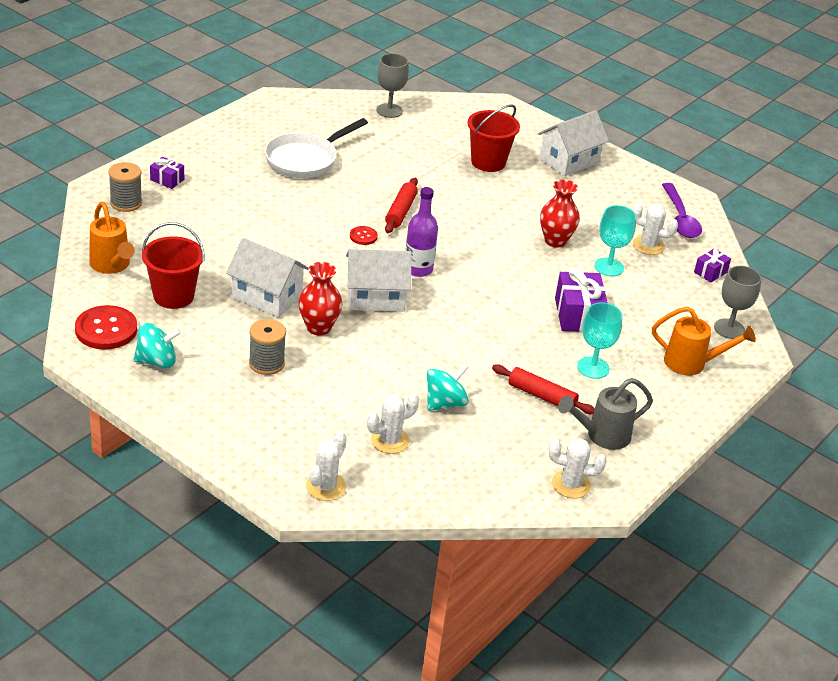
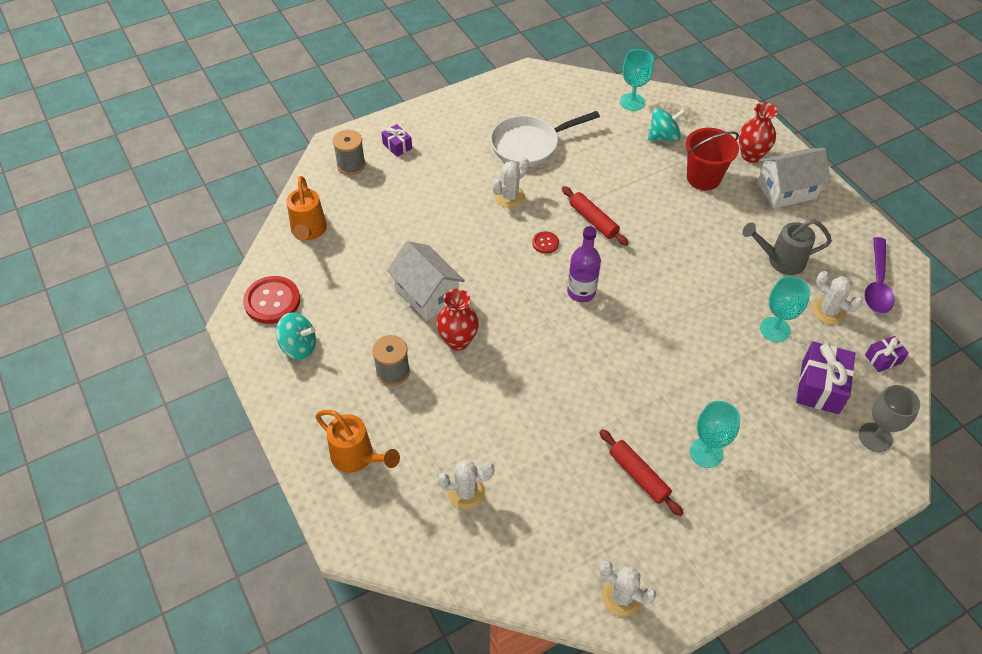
camera: 25 degrees right, 15 degrees up
red bucket [142,222,205,309] -> none
white cactus [306,431,347,501] -> white cactus moved to [492,157,529,208]
white house [346,249,412,312] -> none
grey goblet [376,53,409,118] -> turquoise goblet [620,49,654,111]
red rolling pin [385,178,418,233] -> red rolling pin turned 75 degrees counterclockwise [562,186,629,246]
turquoise spinning top [427,364,469,411] -> turquoise spinning top moved to [648,108,686,141]
red vase [540,179,580,248] -> red vase moved to [739,103,778,163]
purple gift [555,268,608,332] -> purple gift moved to [796,342,855,414]
grey watering can [558,378,653,450] -> grey watering can moved to [742,219,832,275]
orange watering can [652,306,756,375] -> orange watering can moved to [315,410,400,473]

